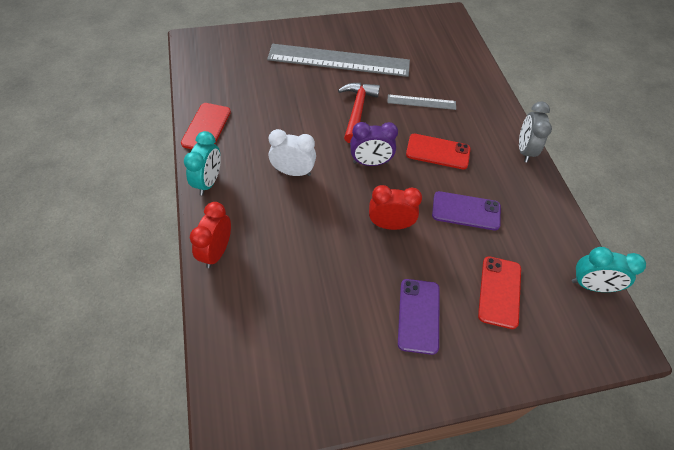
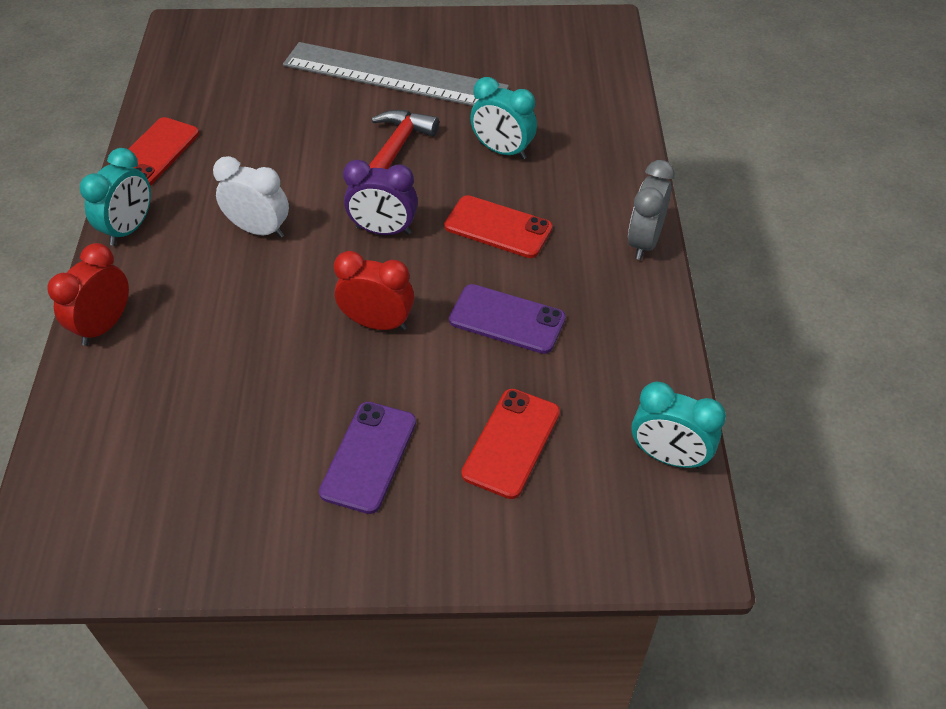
camera: 15 degrees right, 5 degrees down
grey ruler [387,94,456,110] -> turquoise clock [470,77,537,160]

